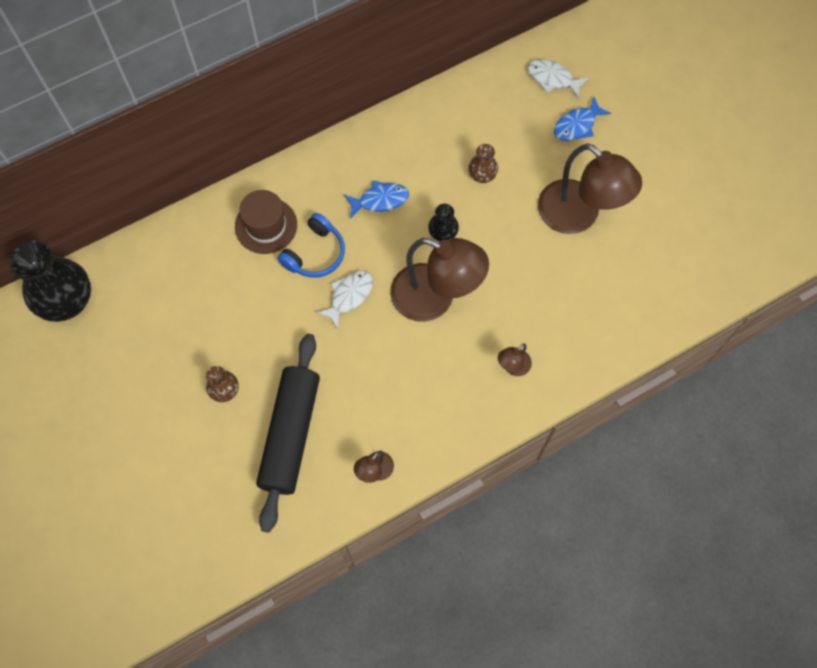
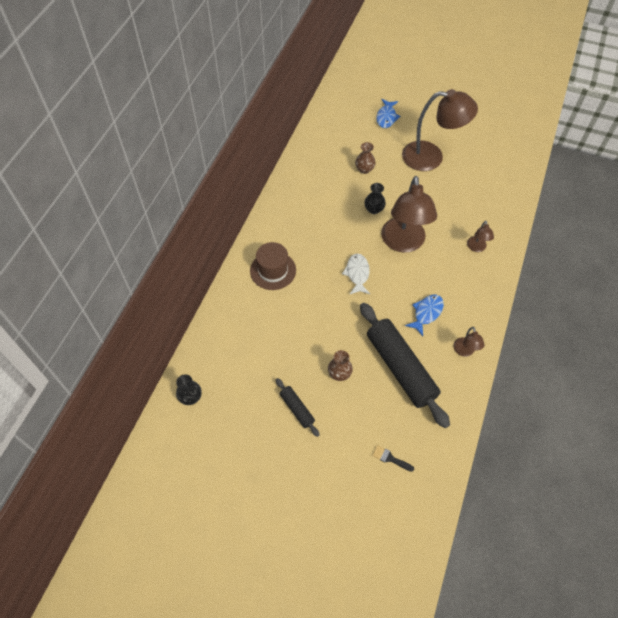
camera: 40 degrees left, 10 degrees down
black vase [10,241,91,322] -> black vase [176,374,202,405], size x0.48
blue headphones [277,213,345,278] -> none
blue fish [344,181,409,219] -> blue fish moved to [405,294,444,336]
brown lamp [390,238,489,322] -> brown lamp turned 105 degrees clockwise [381,176,437,253]
white fish [528,59,589,99] -> none
none -> black rolling pin [276,378,319,437]
none -> black brush [372,445,414,472]

